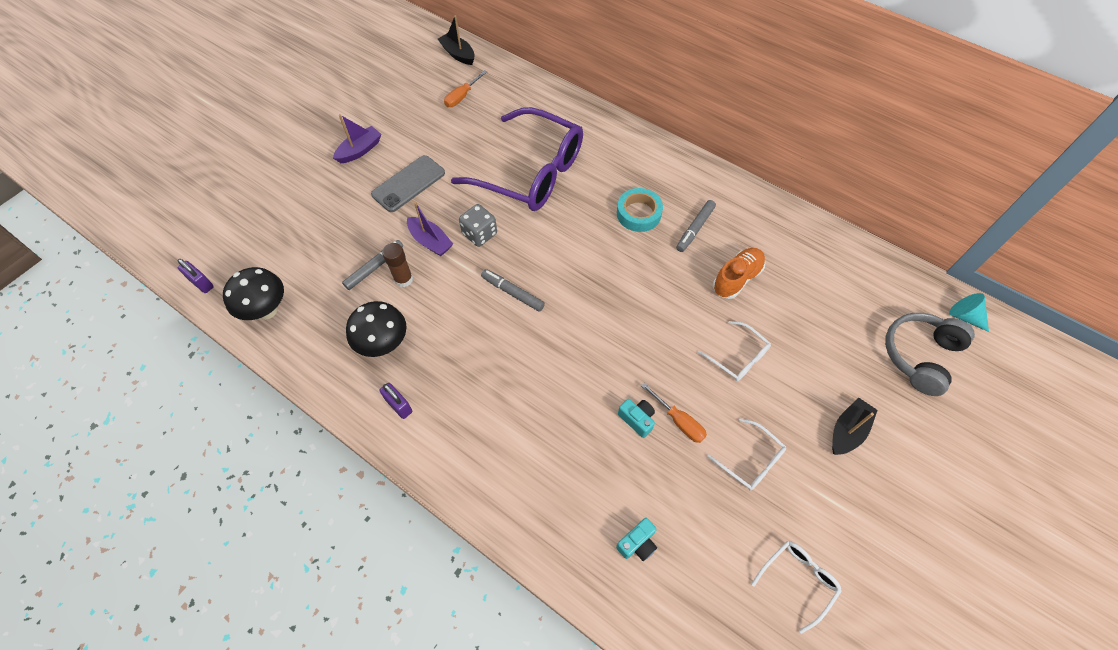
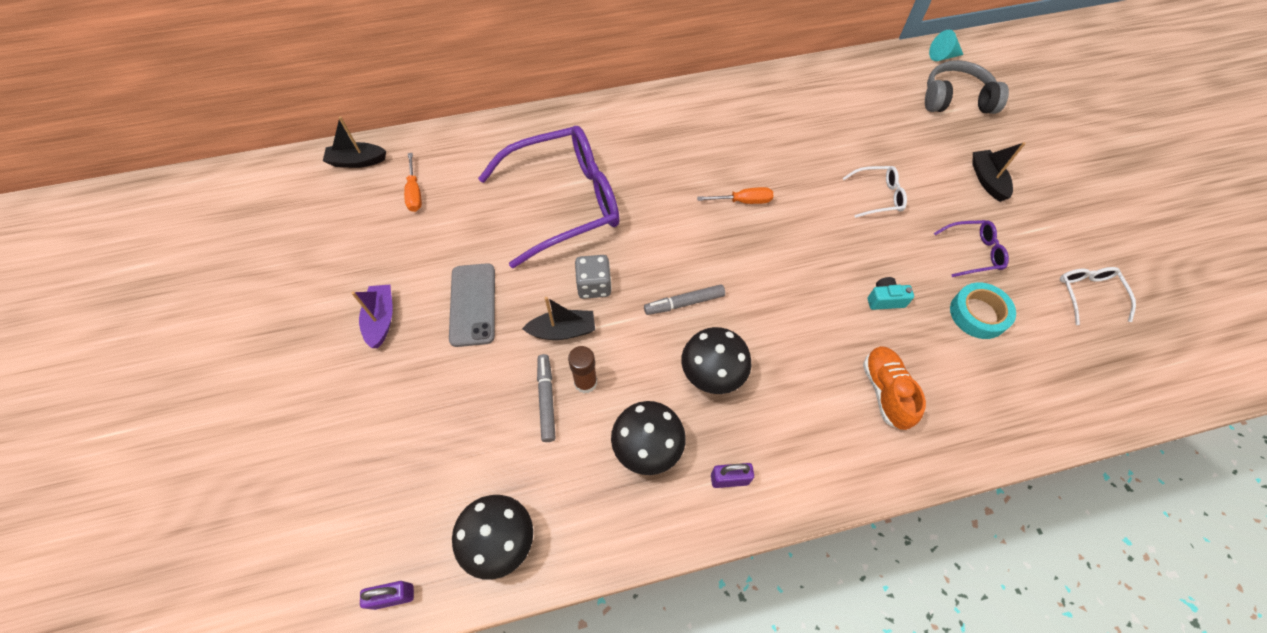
camera: 50 degrees left, 0 degrees up
purple boat [407,202,453,256] -> black boat [522,297,595,340]
turquoise camera [616,518,657,561] -> none
turquoise tape [617,188,663,232] -> turquoise tape moved to [950,283,1016,339]
orange screwdriver [641,383,707,443] -> orange screwdriver moved to [697,187,773,204]
grey marker [676,200,716,252] -> none
white glasses [707,418,786,491] -> purple glasses [934,220,1009,277]
orange shoe [713,248,766,299] -> orange shoe moved to [863,346,926,430]
grey headphones [885,313,975,396] -> grey headphones turned 105 degrees clockwise [925,60,1009,114]
none -> black mushroom [681,327,751,394]

